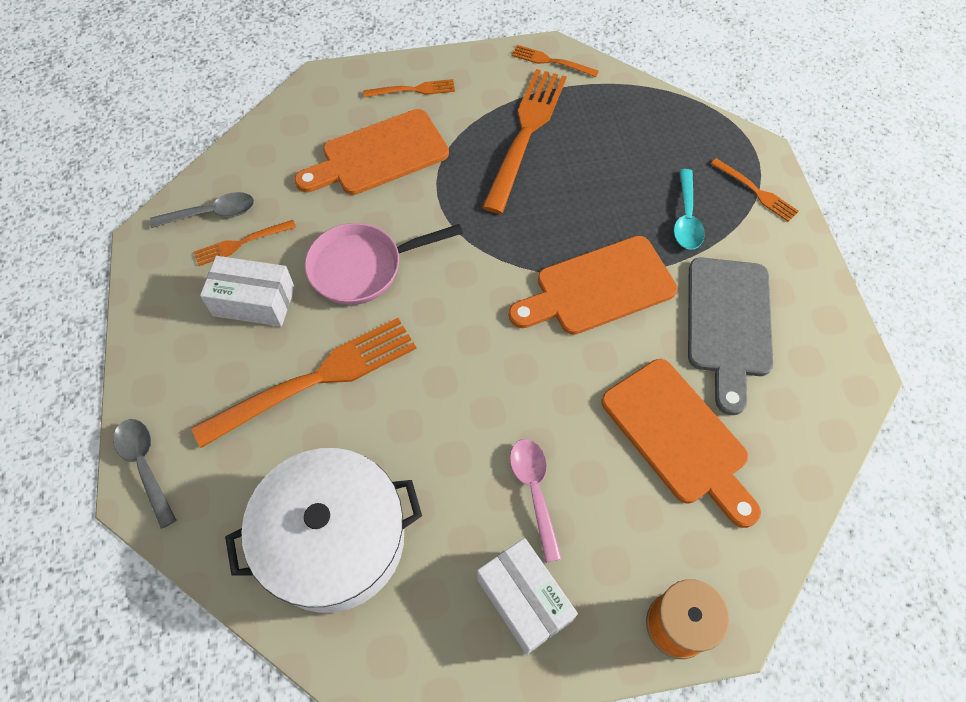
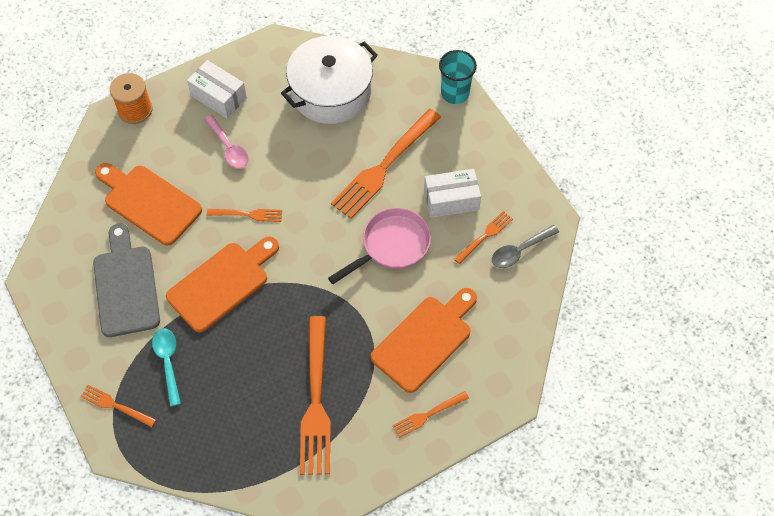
camera: 160 degrees right, 0 degrees up
grey spoon [113,419,177,529] -> turquoise cup [439,50,477,104]
orange fork [511,45,599,77] -> orange fork moved to [207,209,282,222]

